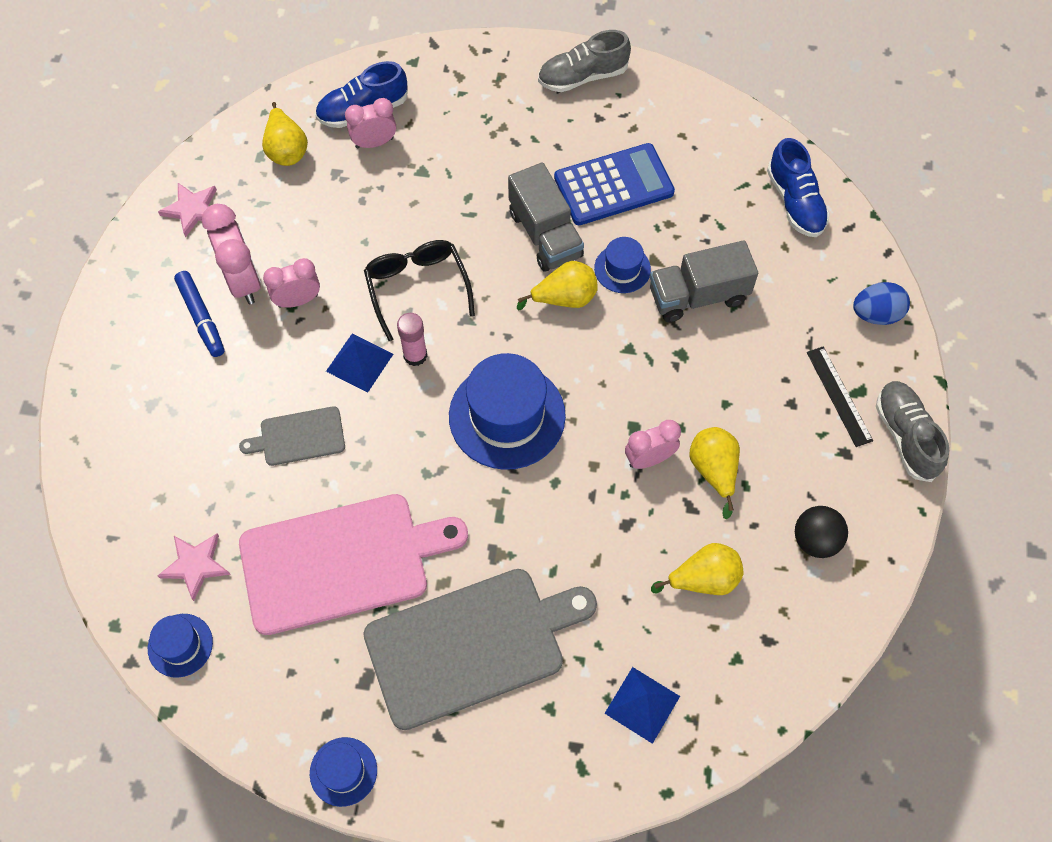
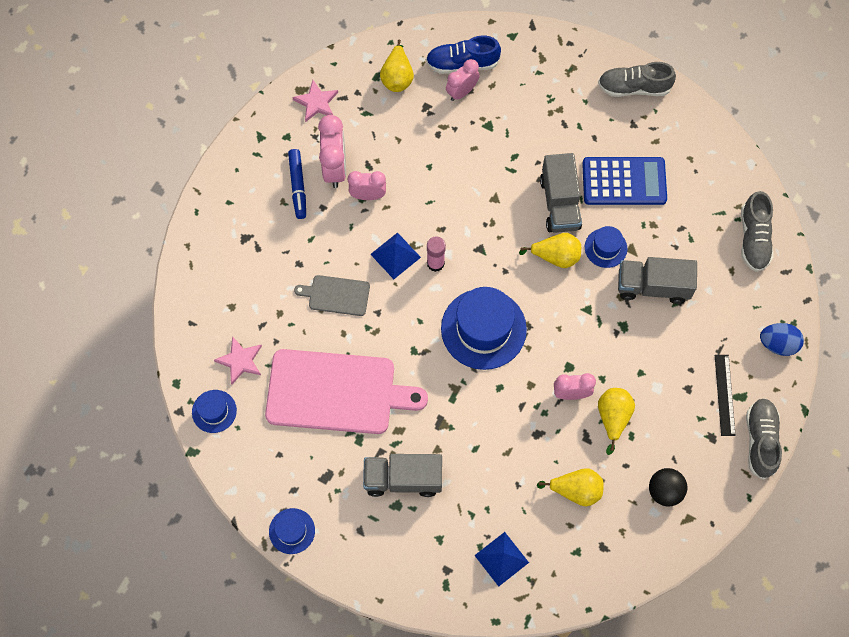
camera: 20 degrees right, 5 degrees up
pink clock [345,98,396,148] -> pink clock turned 45 degrees counterclockwise [446,59,480,101]
grey cutting board [363,569,597,730] -> grey truck [363,454,442,497]
black glasses [364,240,475,341] -> none
blue shoe [767,138,830,237] -> grey shoe [741,191,774,272]

